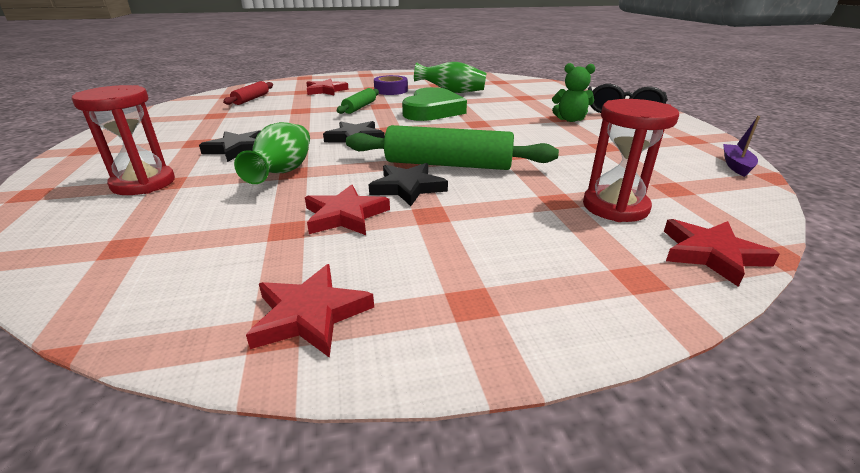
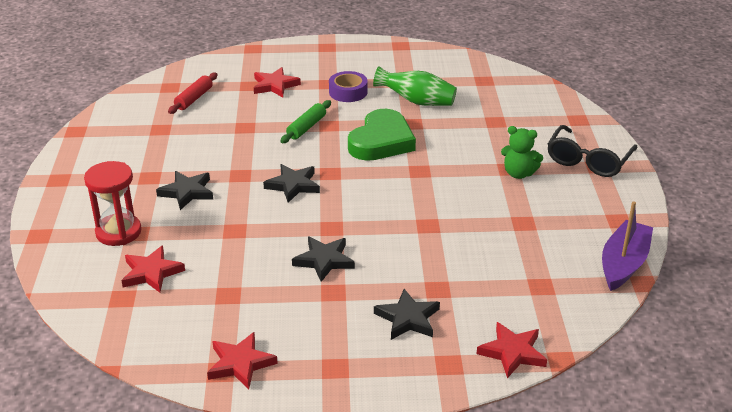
camera: 10 degrees right, 5 degrees up
green vase [234,122,310,184] -> none
red star [305,184,390,235] -> red star moved to [121,245,185,293]
green rolling pin [346,125,559,170] -> none
red hourglass [583,99,679,222] -> none
purple boat [723,116,760,177] -> purple boat [602,201,653,291], size x1.78
none -> black star [374,289,440,340]

